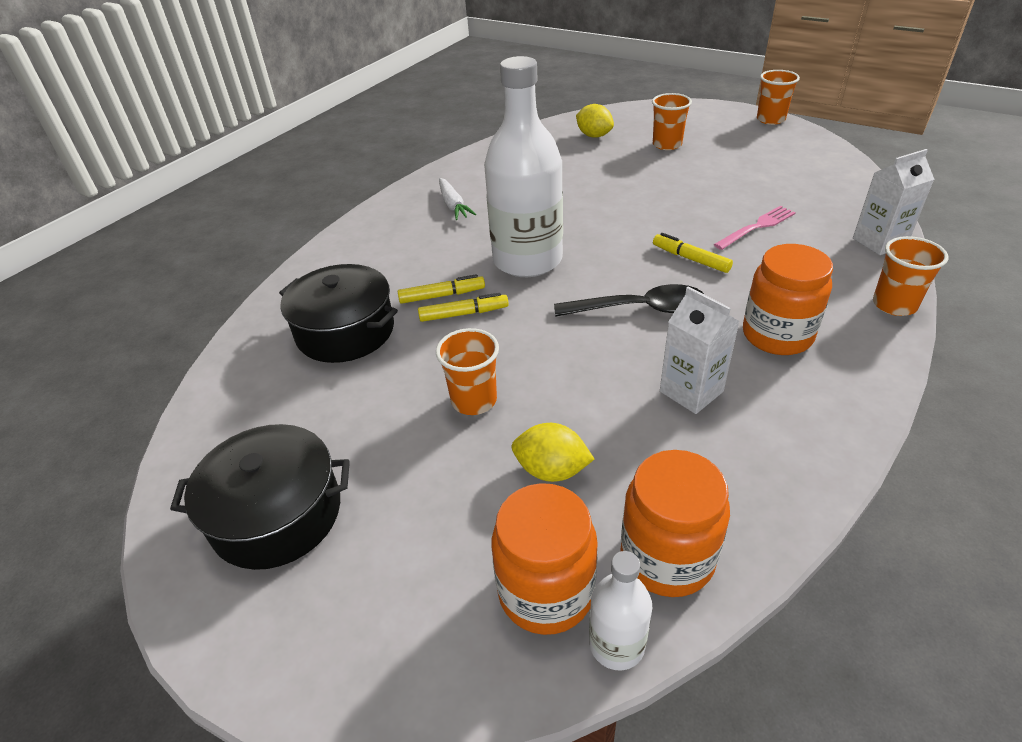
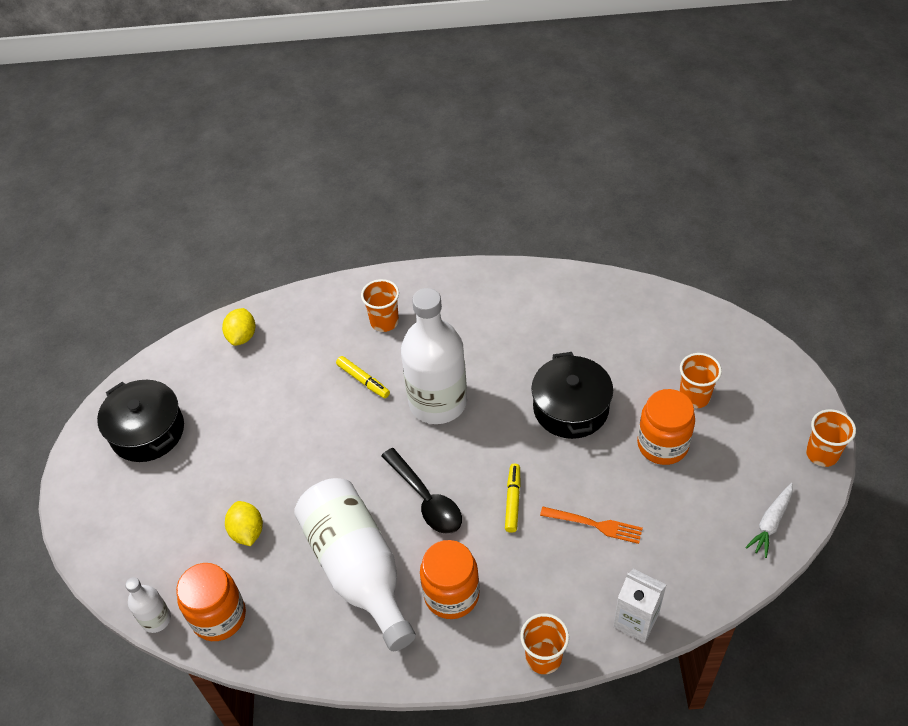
camera: 55 degrees right, 10 degrees up
black pot [279,264,398,363] -> black pot moved to [531,352,613,439]
yellow marker [418,293,509,322] -> none
orange cup [436,328,499,415] -> orange cup moved to [361,279,399,332]
white carrot [439,178,476,220] -> white carrot moved to [745,483,793,558]
orange jar [492,483,598,635] -> orange jar moved to [637,389,695,465]
yellow lemon [576,104,614,138] -> yellow lemon moved to [222,308,255,346]
white carton [660,287,740,414] -> white bottle [294,478,416,651]
pink fork [714,206,796,250] -> orange fork [540,507,643,544]

